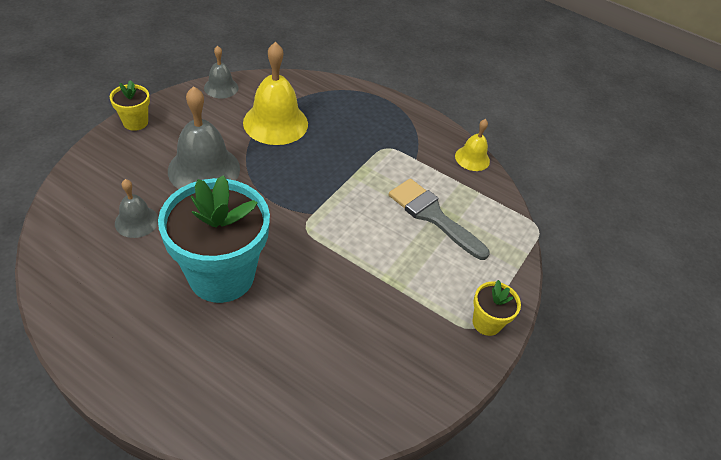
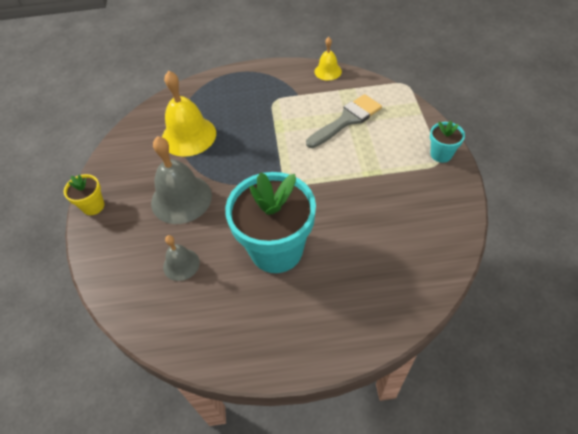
camera: 30 degrees left, 5 degrees up
grey bell [204,46,238,98] -> none
grey brush [389,178,490,260] -> grey brush turned 135 degrees clockwise [306,94,382,148]
yellow flower pot [472,280,521,336] -> turquoise flower pot [430,121,465,163]

